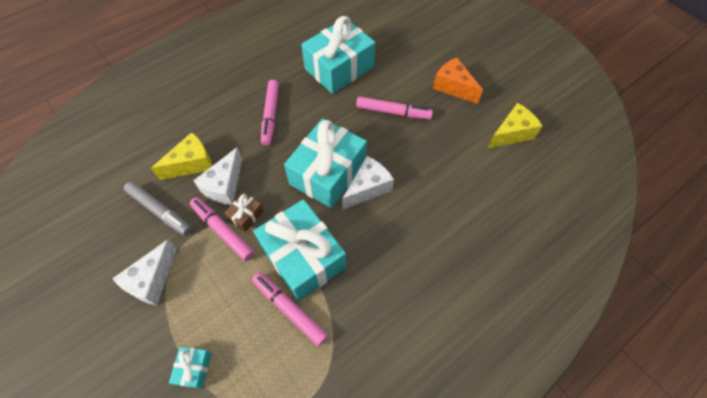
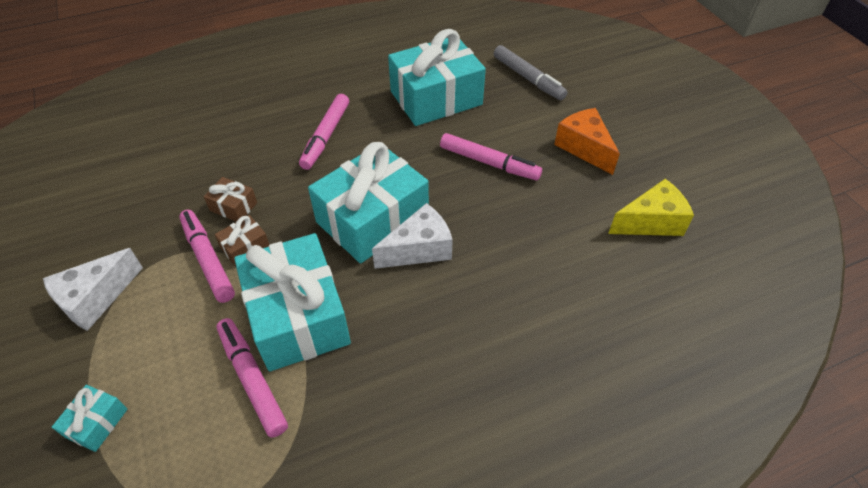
camera: 15 degrees right, 10 degrees down
grey marker [124,181,192,236] -> grey marker moved to [494,45,568,100]
yellow cheese [151,132,213,180] -> none
white cheese [193,147,243,205] -> brown gift [204,177,257,222]

